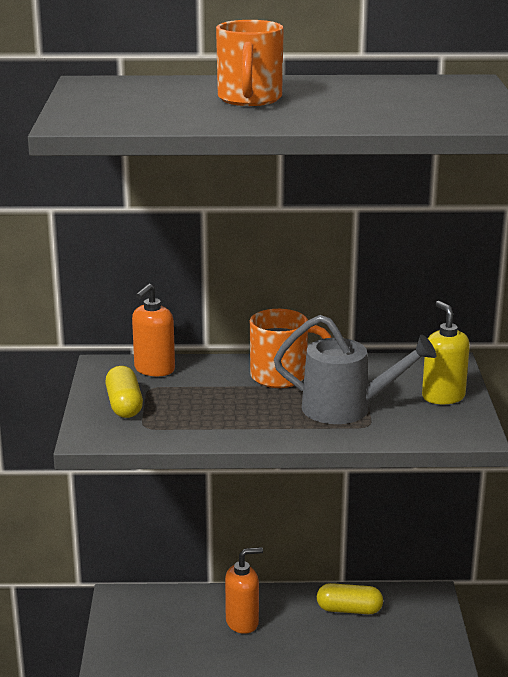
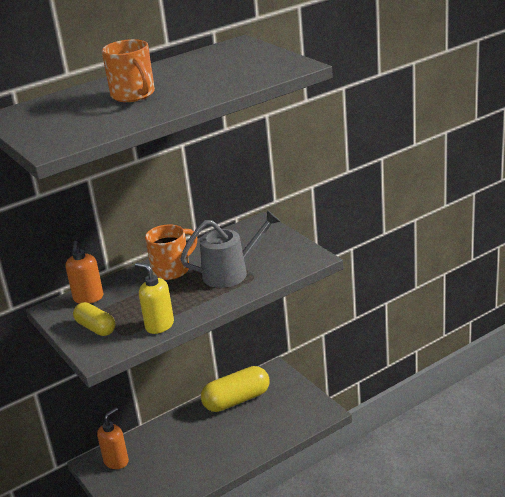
camera: 30 degrees left, 5 degrees up
orange soap dispenser [225,547,263,634] -> orange soap dispenser moved to [97,407,129,469]
yellow capsule [317,583,383,614] -> yellow capsule [201,366,269,412], size x1.65
yellow soap dispenser [422,301,470,404] -> yellow soap dispenser moved to [135,263,174,334]

